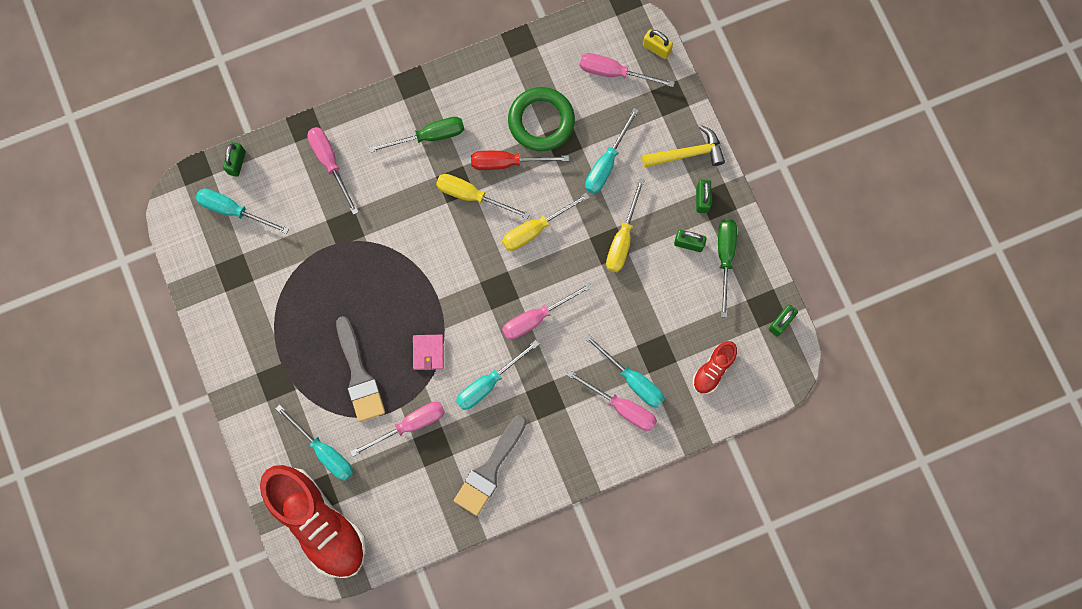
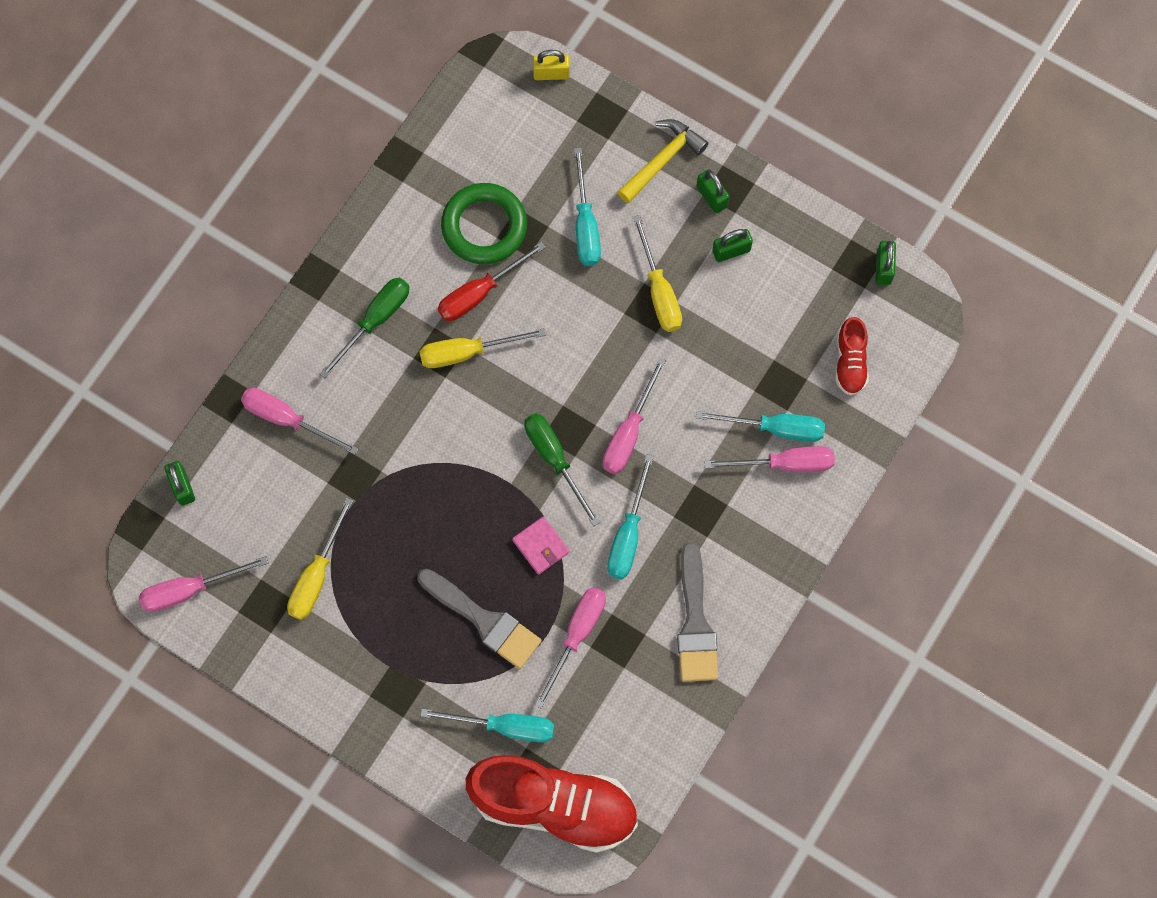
camera: 35 degrees left, 5 degrees down
turquoise screwdriver [196,188,289,234] -> none
yellow screwdriver [502,193,590,251] -> yellow screwdriver moved to [287,498,353,620]
pink screwdriver [580,53,675,87] -> pink screwdriver moved to [139,556,268,612]
green screwdriver [718,219,737,317] -> green screwdriver moved to [524,413,600,526]

